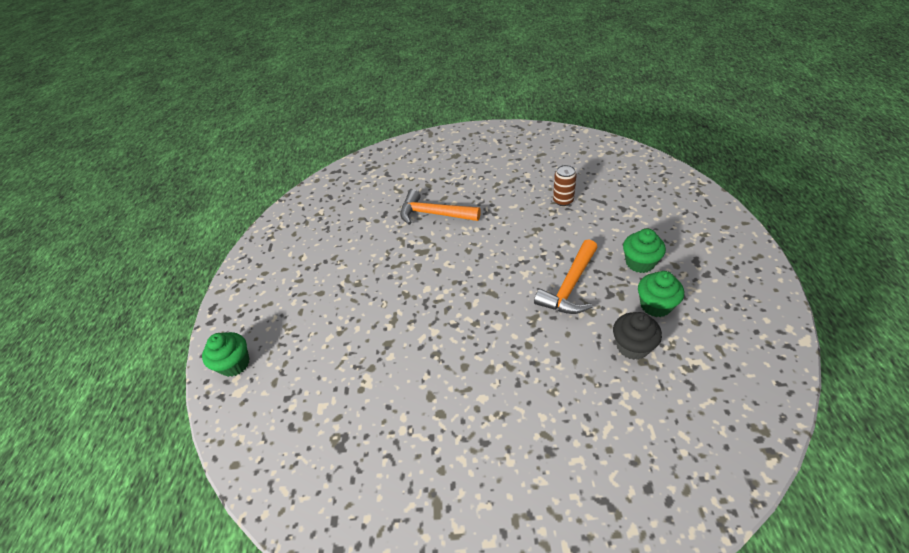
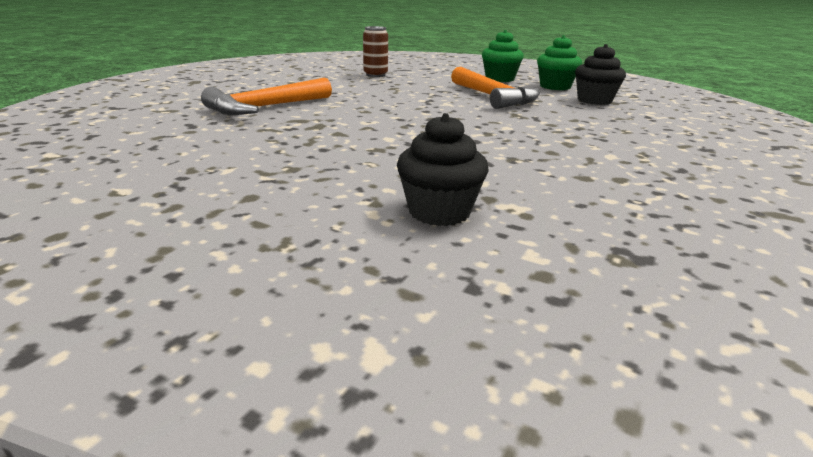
camera: 65 degrees left, 20 degrees down
green cupcake [202,332,250,377] -> none
none -> black cupcake [397,113,489,226]

